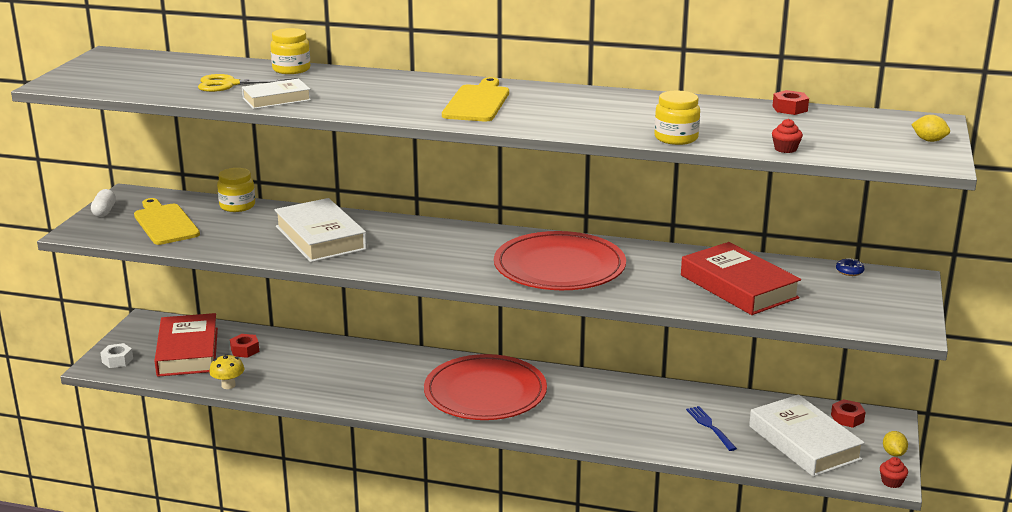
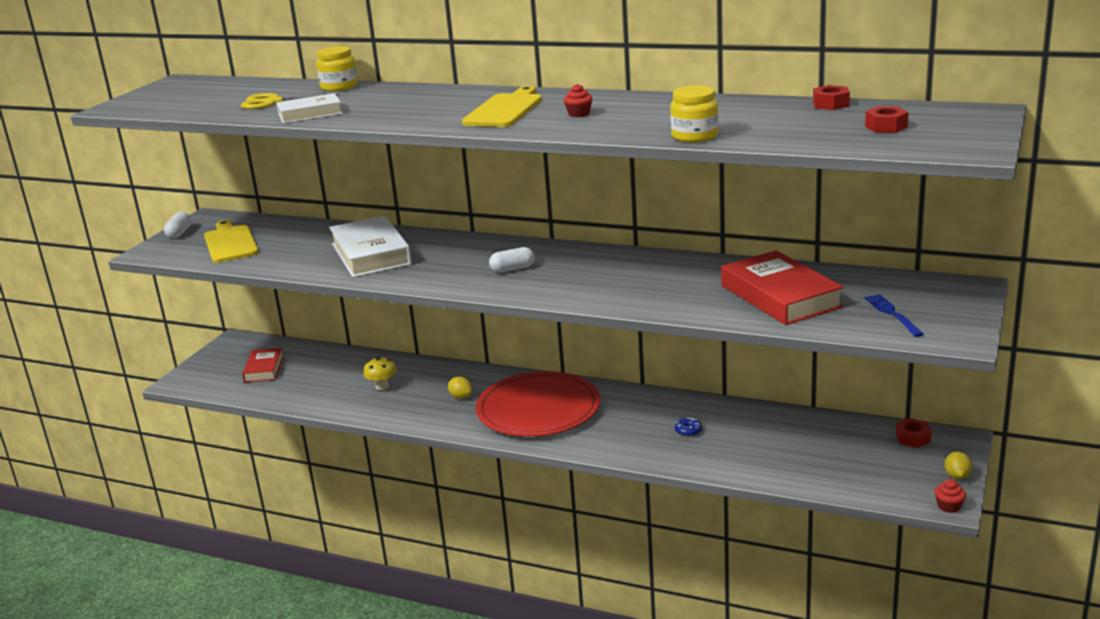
camera: 10 degrees right, 0 degrees up
white nut [100,343,133,368] -> none
red book [154,313,218,377] -> red book [242,348,284,382], size x0.58
yellow mushroom [209,354,245,389] -> yellow mushroom moved to [363,356,397,390]
yellow jar [217,168,255,212] -> none
red nut [230,334,259,358] -> red nut moved to [865,106,909,133]
red plate [494,231,626,290] -> none
blue fork [686,406,737,451] -> blue fork moved to [865,294,924,337]
white book [749,395,865,477] -> none
red cupcake [772,119,803,153] -> red cupcake moved to [564,84,593,117]
blue donut [836,258,865,276] -> blue donut moved to [675,418,702,437]
yellow lemon [911,115,950,142] -> yellow lemon moved to [448,377,472,399]
none -> white capsule [489,247,535,273]

